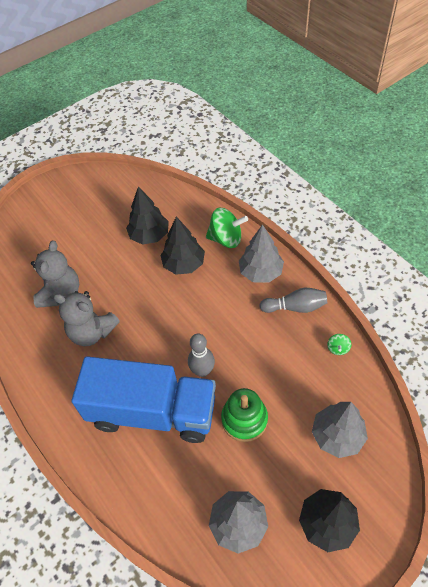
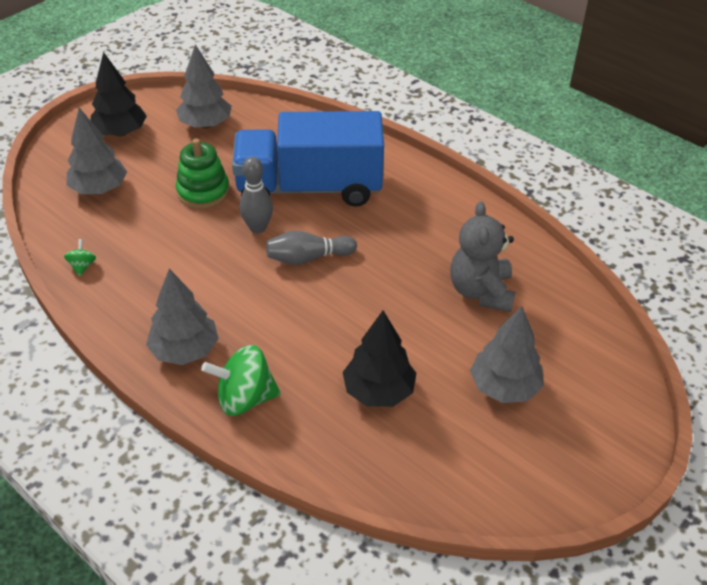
camera: 165 degrees right, 10 degrees down
grey teddy bear [53,291,120,346] -> none
black tree [160,217,205,275] -> none
grey bowling pin [259,288,327,313] -> grey bowling pin moved to [266,231,357,265]
none -> grey tree [470,306,544,403]

